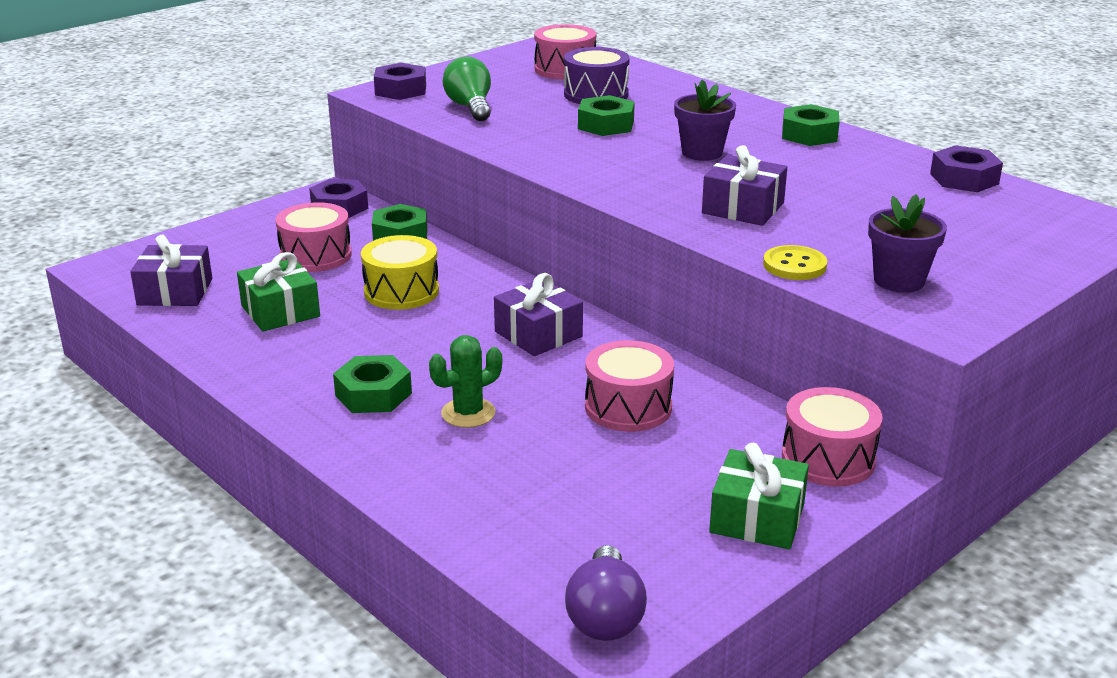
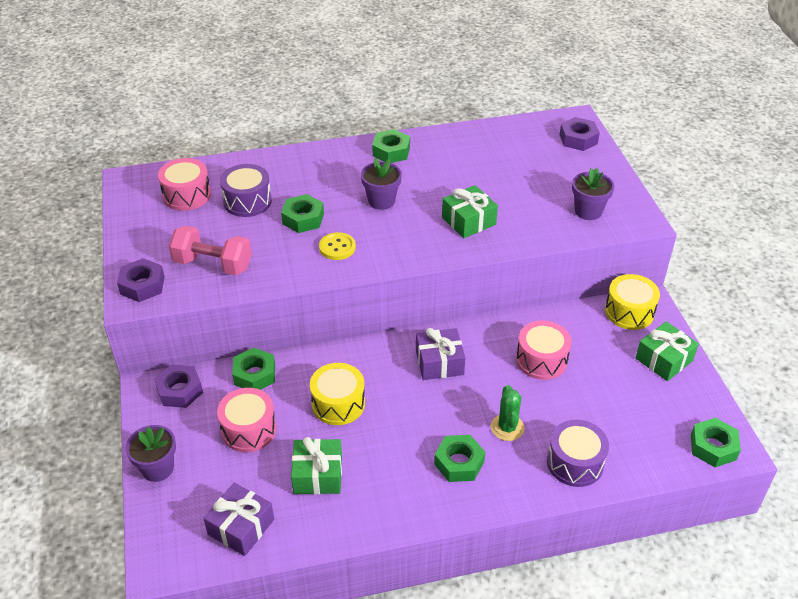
camera: 60 degrees left, 15 degrees up
green light bulb [443,57,491,121] -> pink dumbbell [169,226,252,275]
purple light bulb [565,545,647,641] -> green nut [691,417,741,467]
purple gift [702,145,787,226] -> green gift [442,185,498,238]
yellow button [763,245,827,280] -> yellow button moved to [319,232,356,260]
pink drum [782,387,883,487] -> yellow drum [605,274,660,330]
purple nut [930,145,1003,192] -> purple nut moved to [559,117,600,151]
none -> purple flower pot [125,425,176,482]
none -> purple drum [547,420,609,487]

